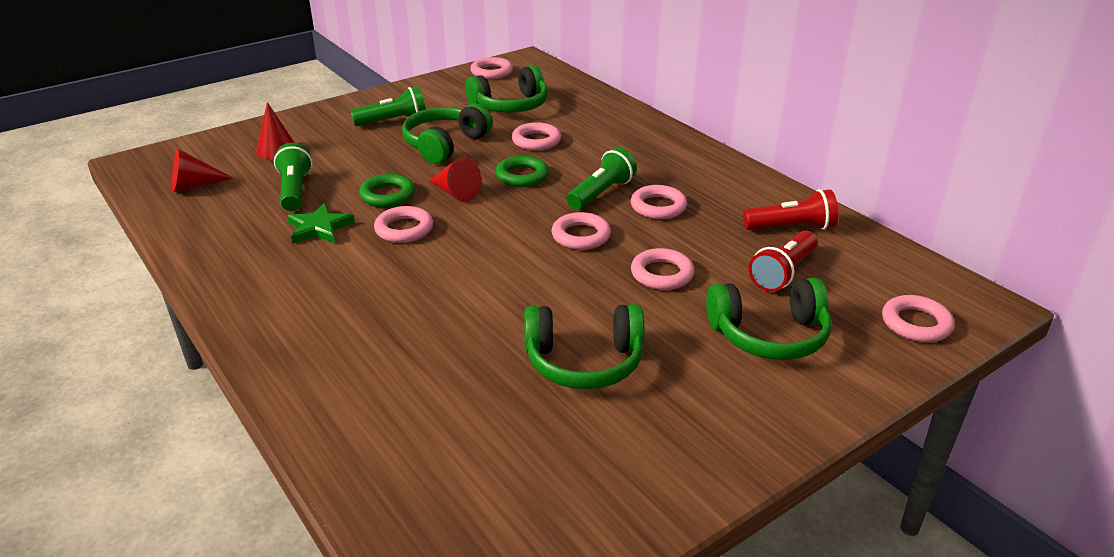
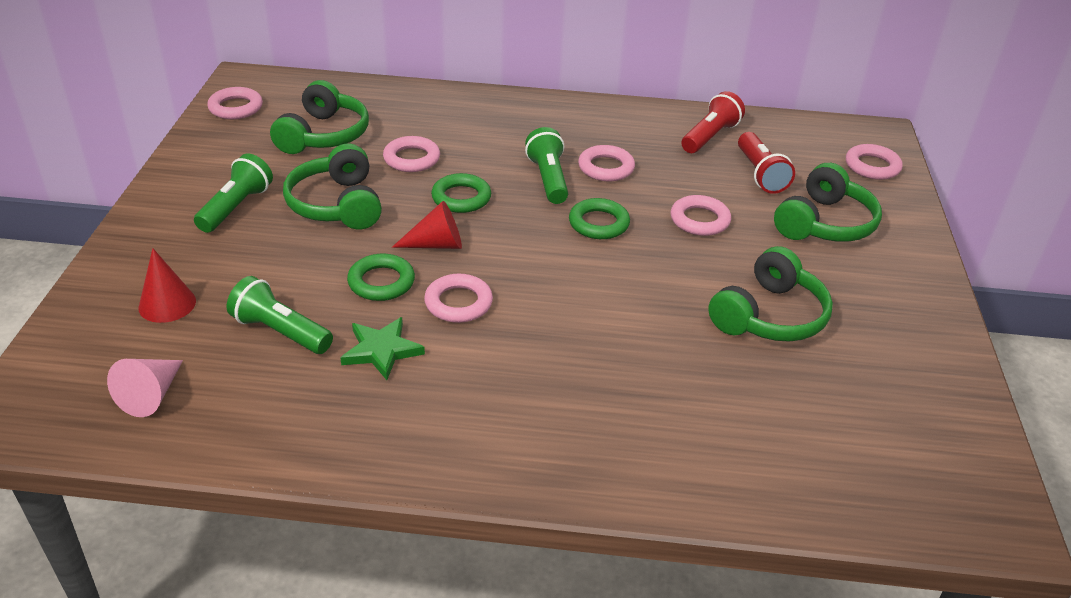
camera: 50 degrees left, 5 degrees up
red cone [172,149,233,192] -> pink cone [107,359,183,417]
pink ring [552,212,611,250] -> green ring [569,198,630,239]

